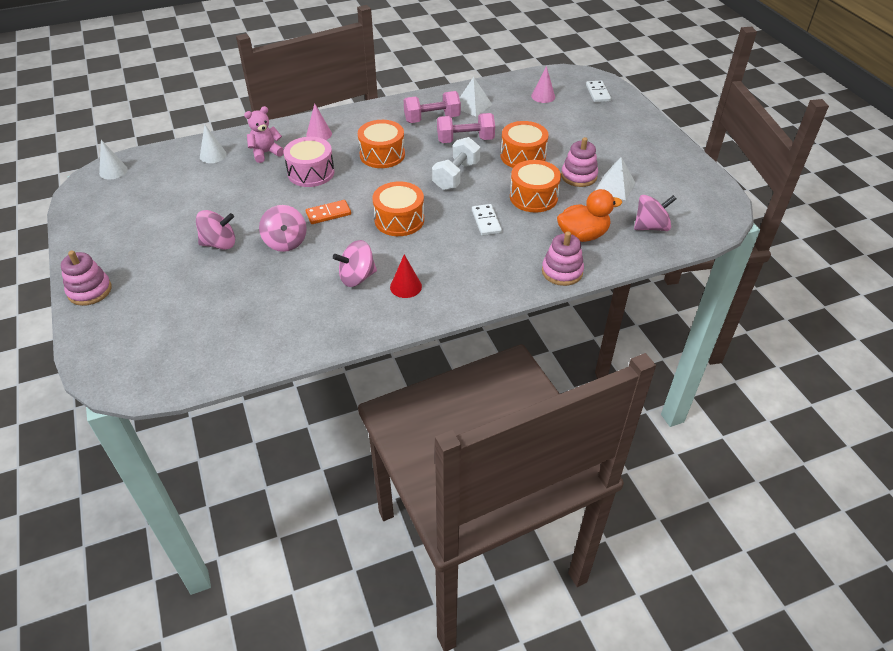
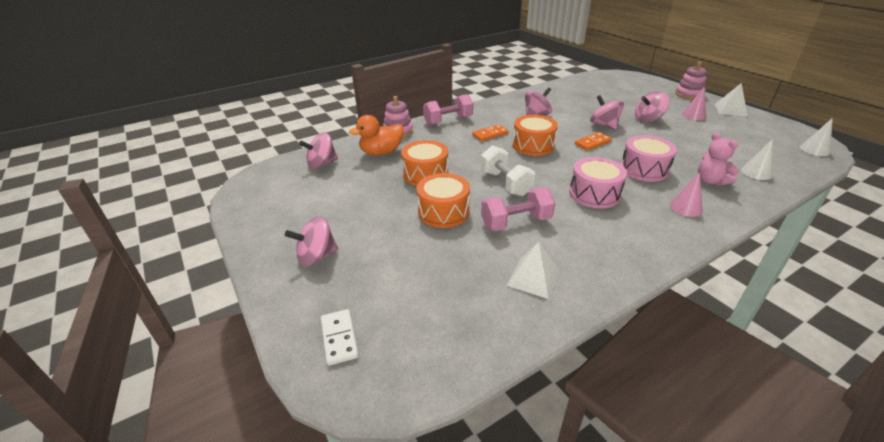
camera: 170 degrees right, 10 degrees down
pink teddy bear [244,106,284,163] -> pink teddy bear turned 105 degrees clockwise [698,133,739,185]
orange drum [358,120,405,168] -> pink drum [569,157,627,209]
red cone [390,254,422,298] -> none
pink dumbbell [404,91,461,123] -> pink dumbbell moved to [423,94,473,125]
white dumbbell [432,137,481,190] -> white dumbbell turned 45 degrees counterclockwise [481,145,535,196]
white domino [472,204,502,236] -> none
pink cone [531,66,555,103] -> pink cone moved to [682,87,706,120]
pink stacking toy [561,137,598,187] -> none
white pyramid [596,157,635,200] -> white pyramid moved to [715,83,748,116]
none -> pink spinning top [285,216,339,267]
none -> orange domino [472,125,509,141]

